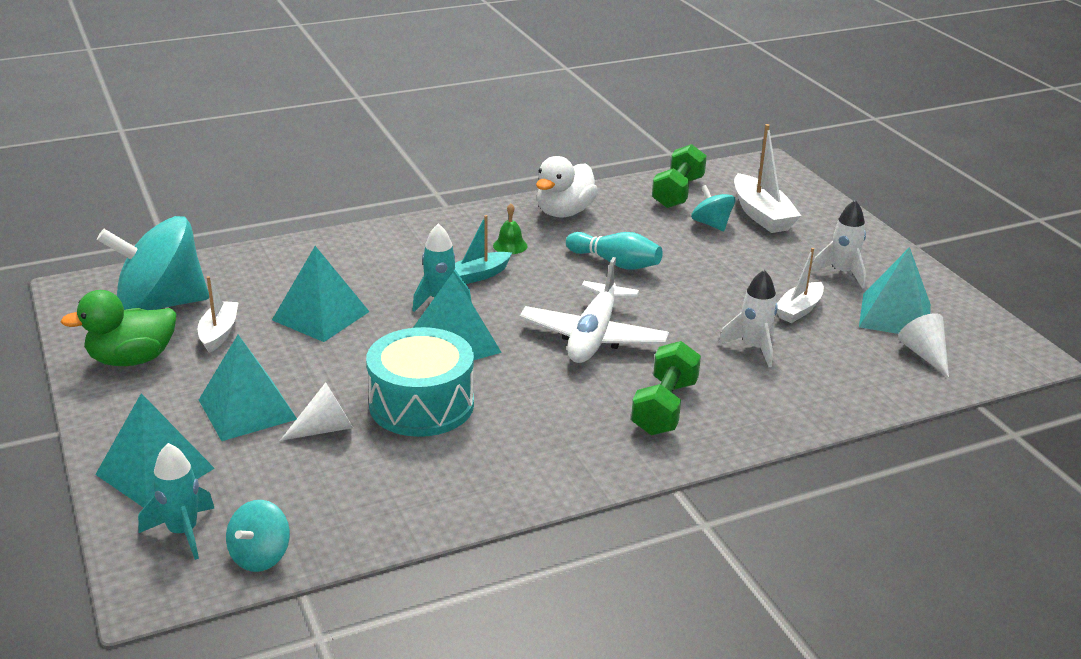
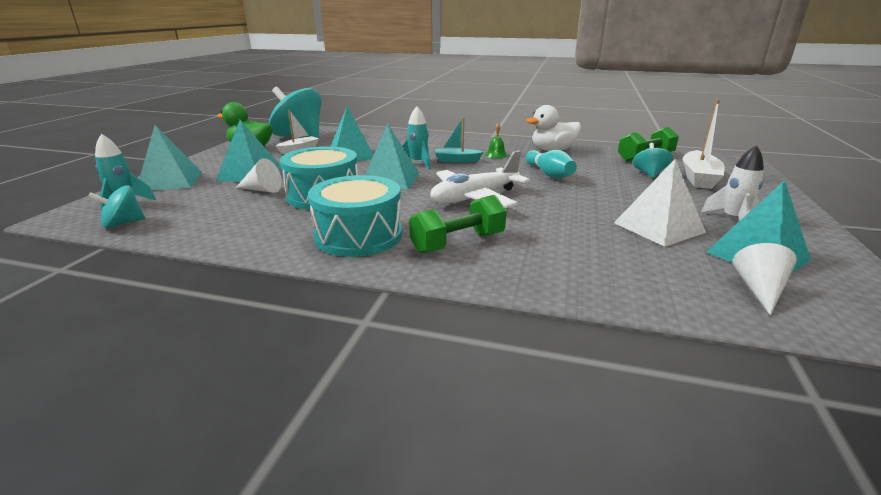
camera: 40 degrees right, 5 degrees down
white rocket [718,270,778,367] -> none
white boat [777,248,824,323] -> white pyramid [614,159,706,247]
none -> turquoise drum [308,175,402,257]

